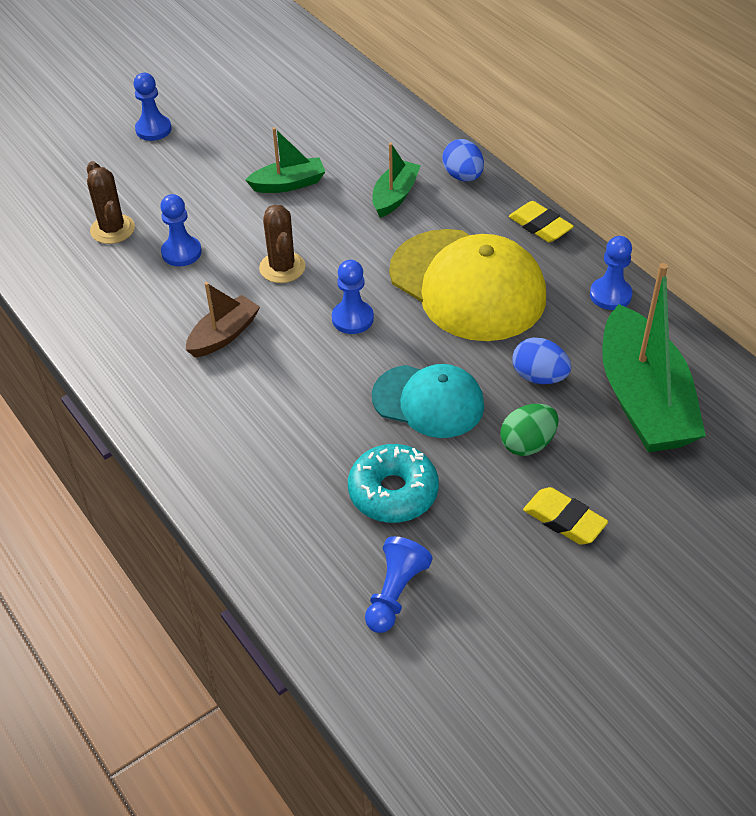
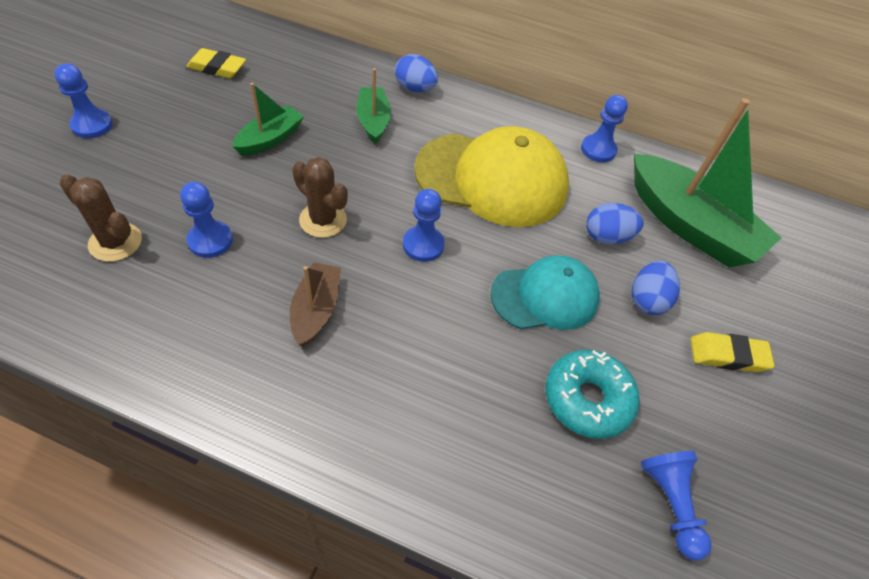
camera: 40 degrees left, 5 degrees up
green egg [500,404,559,456] -> blue egg [632,261,680,315]
yellow eraser [509,201,574,242] -> yellow eraser moved to [186,48,246,78]

